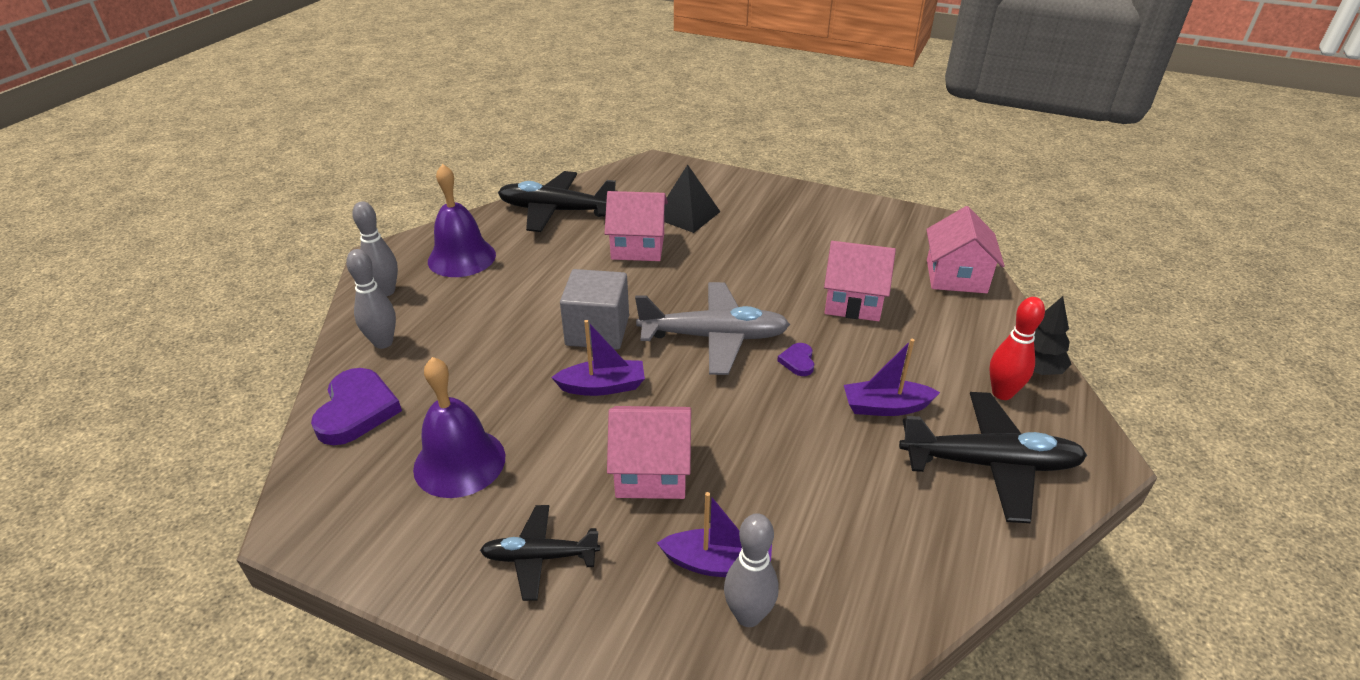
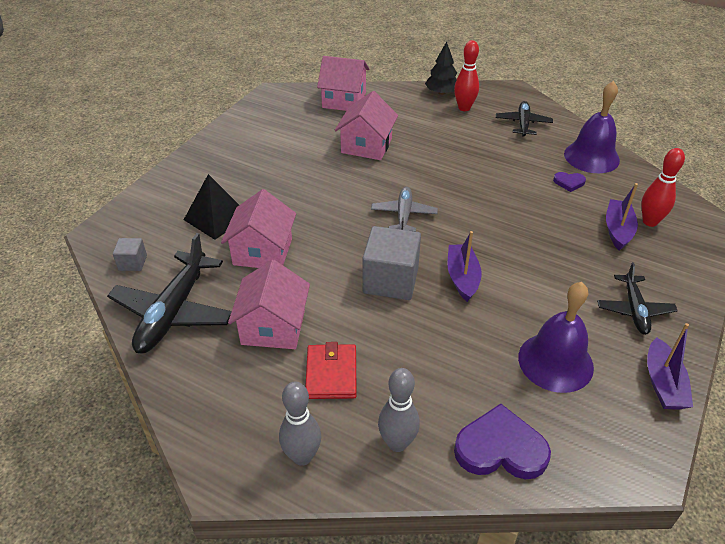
camera: 85 degrees left, 5 degrees up
purple bell [428,164,496,277] -> purple bell moved to [564,81,620,173]
pink house [607,406,691,499] -> pink house moved to [228,260,310,349]
grey plane [635,282,790,375] -> grey plane [371,187,438,232], size x0.59
grey bowling pin [724,513,778,627] -> red bowling pin [641,148,685,227]
purple heart [777,343,814,376] -> purple heart moved to [553,172,586,192]
purple boat [844,339,940,416] -> purple boat moved to [647,323,693,410]
black plane [899,392,1087,523] -> black plane [496,101,553,137], size x0.59
none -> grey cube [113,238,147,271]
none -> red wallet [305,342,357,399]

